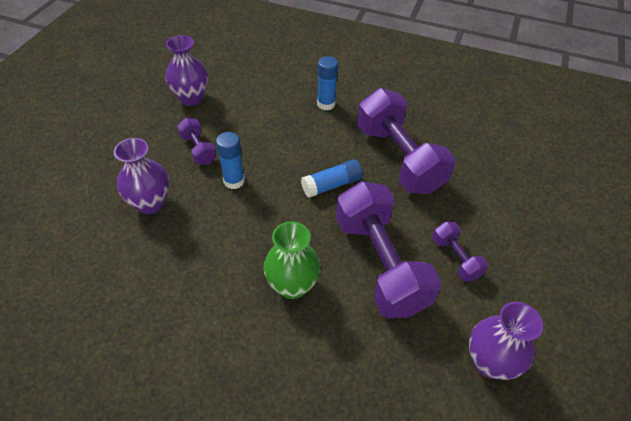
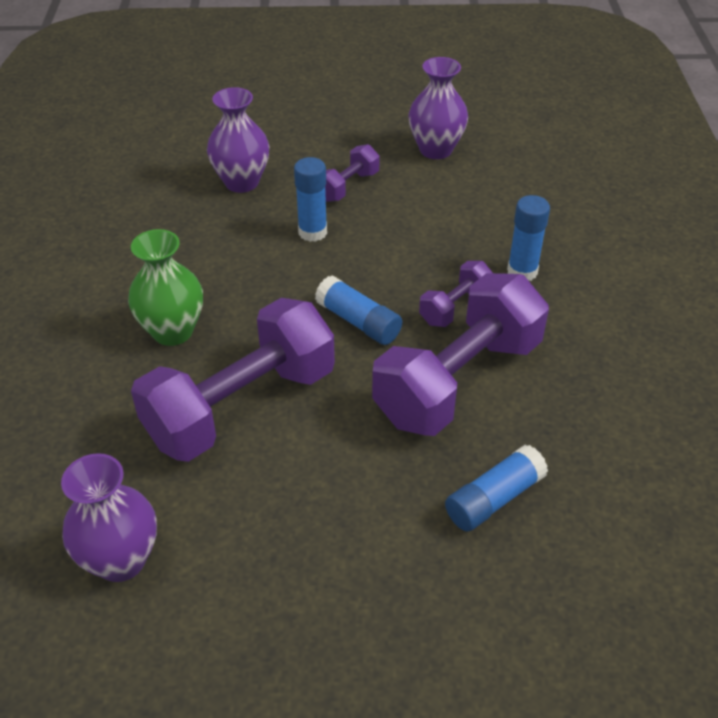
camera: 70 degrees right, 5 degrees down
purple dumbbell [432,221,488,282] -> purple dumbbell moved to [419,261,493,327]
none -> blue glue stick [445,445,548,532]

